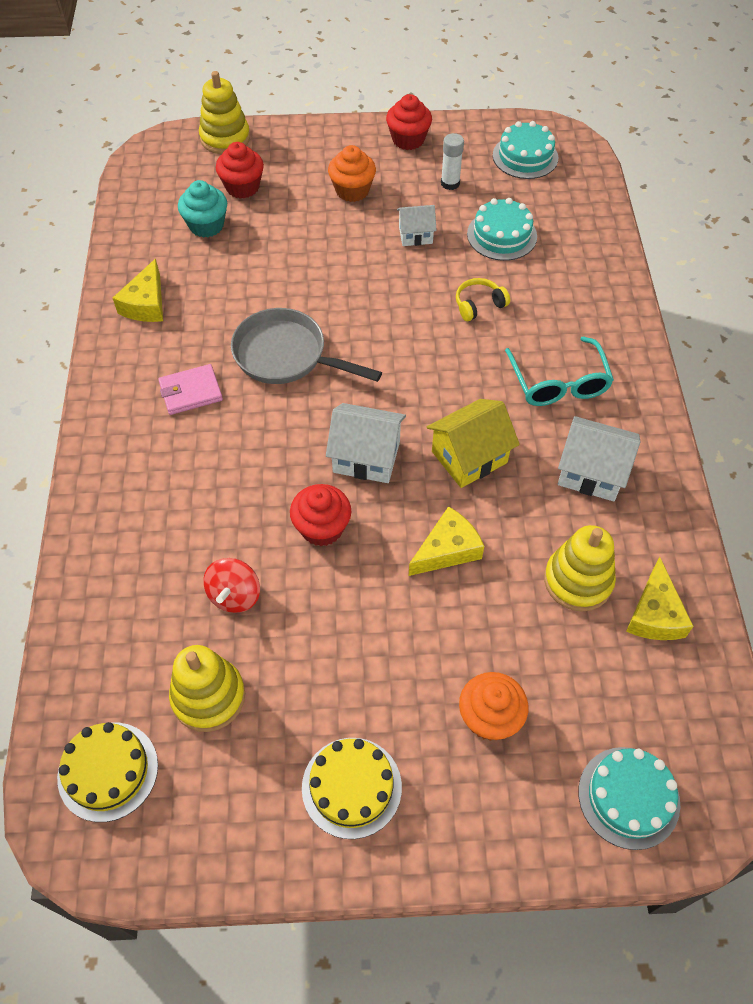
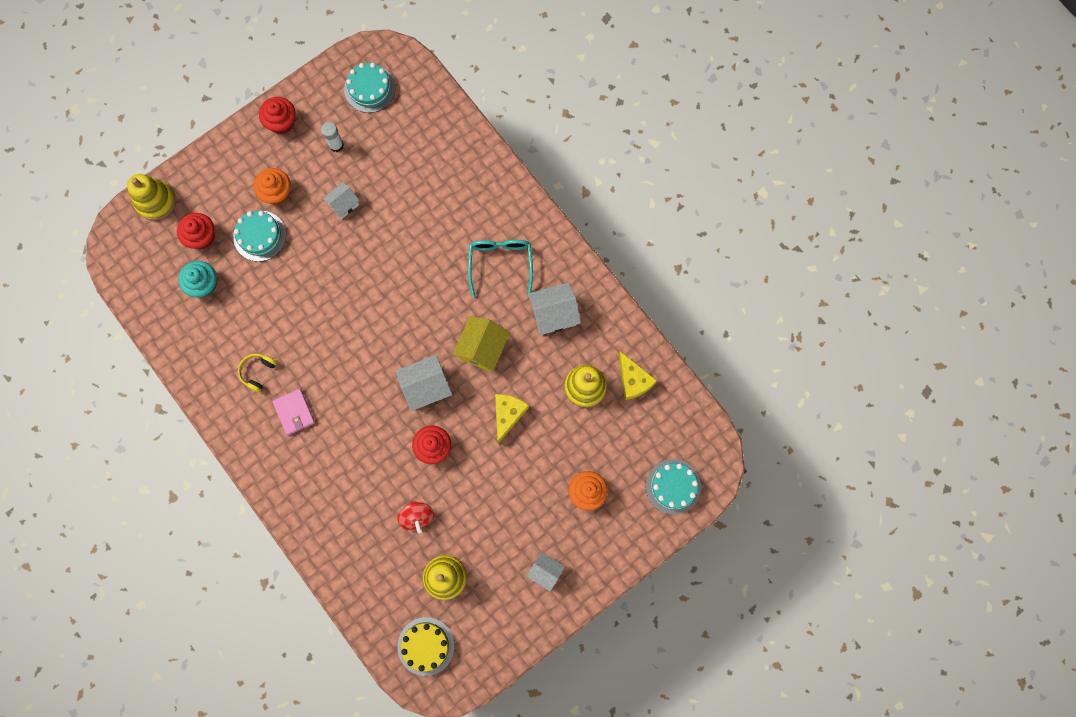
camera: 35 degrees left, 20 degrees up
yellow cheese [113,259,163,322] -> none
pink wallet [158,364,223,415] -> pink wallet turned 60 degrees counterclockwise [272,389,315,435]
grey pan [231,308,382,384] -> none
yellow cake [302,738,402,839] -> white house [526,552,565,591]
yellow headphones [456,278,510,321] -> yellow headphones moved to [238,353,277,393]
turquoise cake [467,198,537,261] -> turquoise cake moved to [233,211,286,262]
turquoise glasses [505,336,614,406] -> turquoise glasses turned 135 degrees counterclockwise [468,240,533,297]

